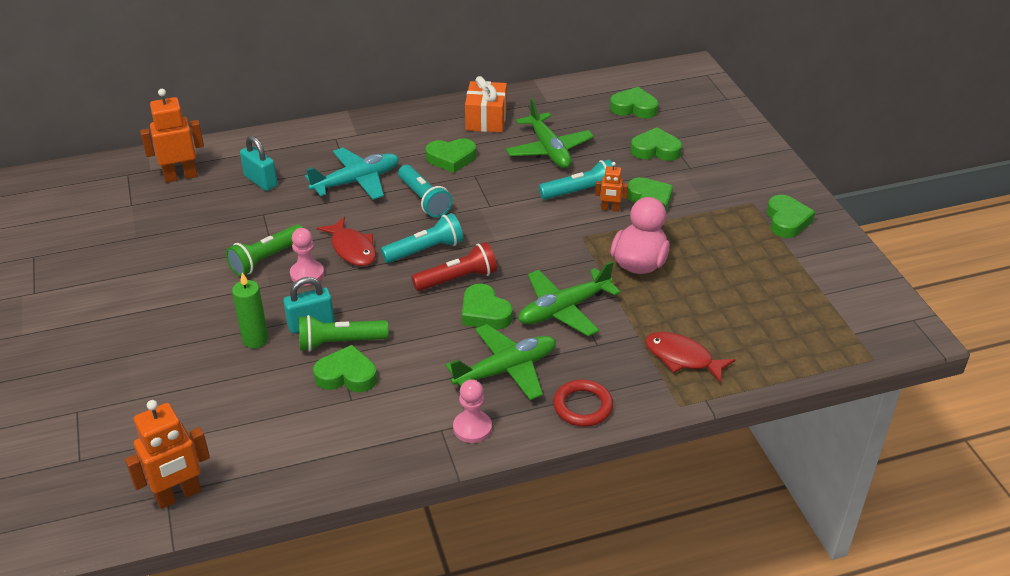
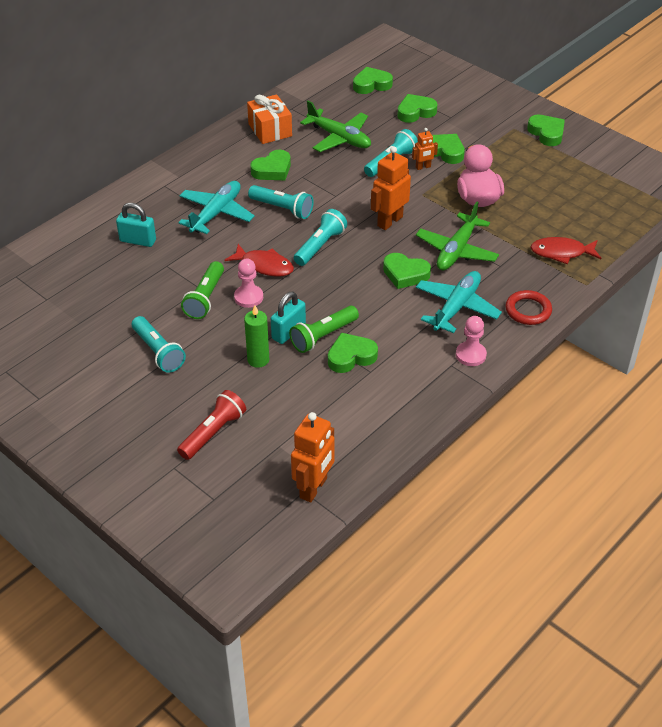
camera: 30 degrees left, 5 degrees up
orange robot [140,89,204,183] -> orange robot moved to [371,146,411,230]
red flashlight [412,242,497,291] -> red flashlight moved to [177,390,246,460]
green plane [445,324,556,400] -> turquoise plane [416,271,502,333]
none -> turquoise flashlight [132,316,186,373]

